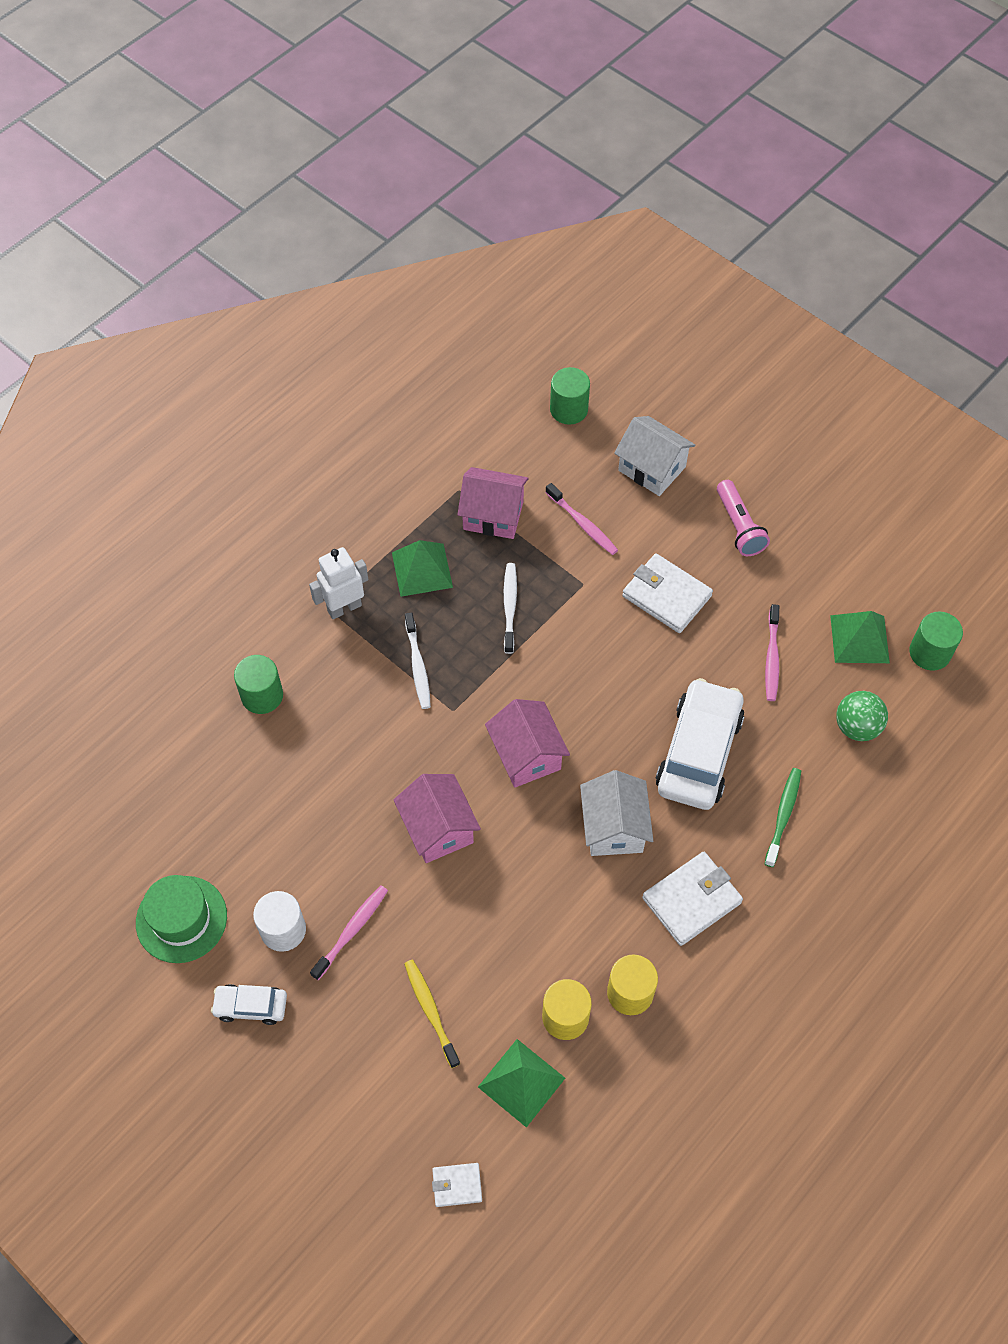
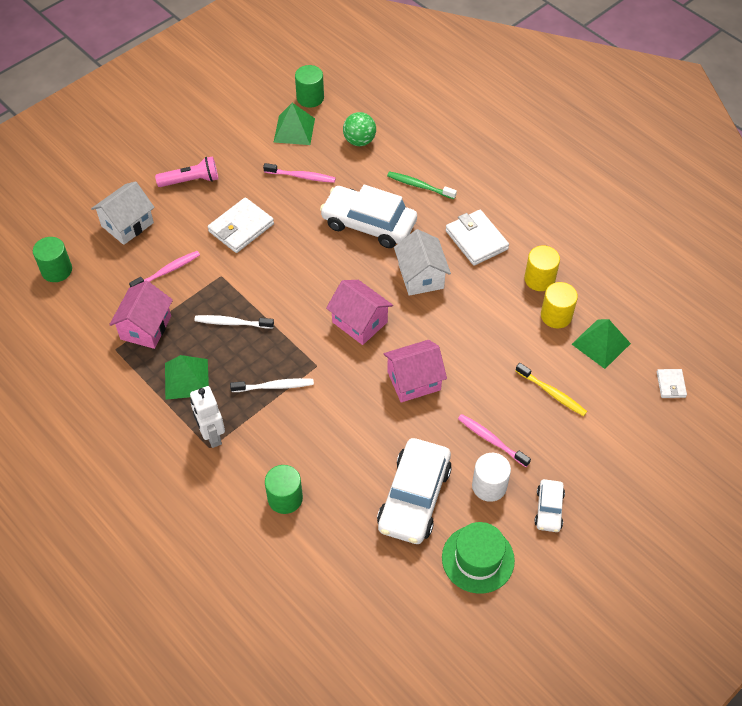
camera: 85 degrees left, 5 degrees down
yellow toothbrush [404,960,460,1068] -> yellow toothbrush turned 120 degrees counterclockwise [516,363,587,416]
pink house [485,699,570,787] -> pink house turned 60 degrees clockwise [326,280,393,345]
white house [580,770,653,856] -> white house turned 75 degrees clockwise [394,229,451,296]
none -> white car [377,438,452,544]

